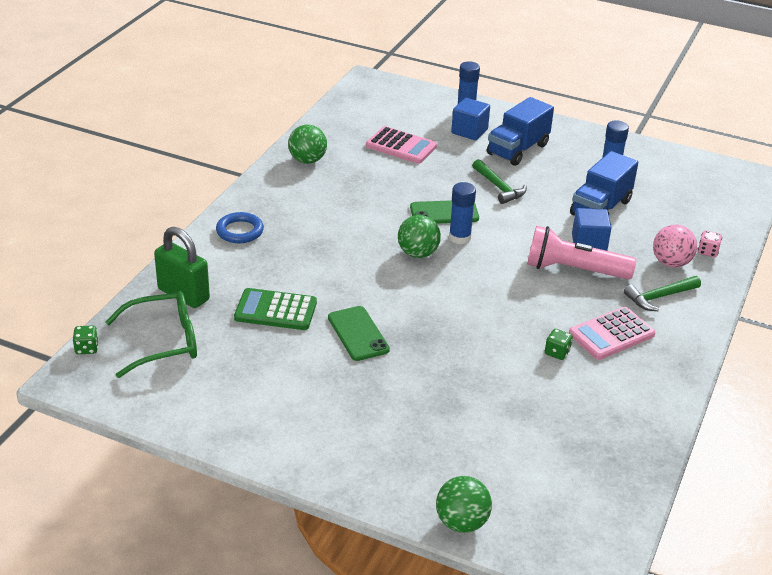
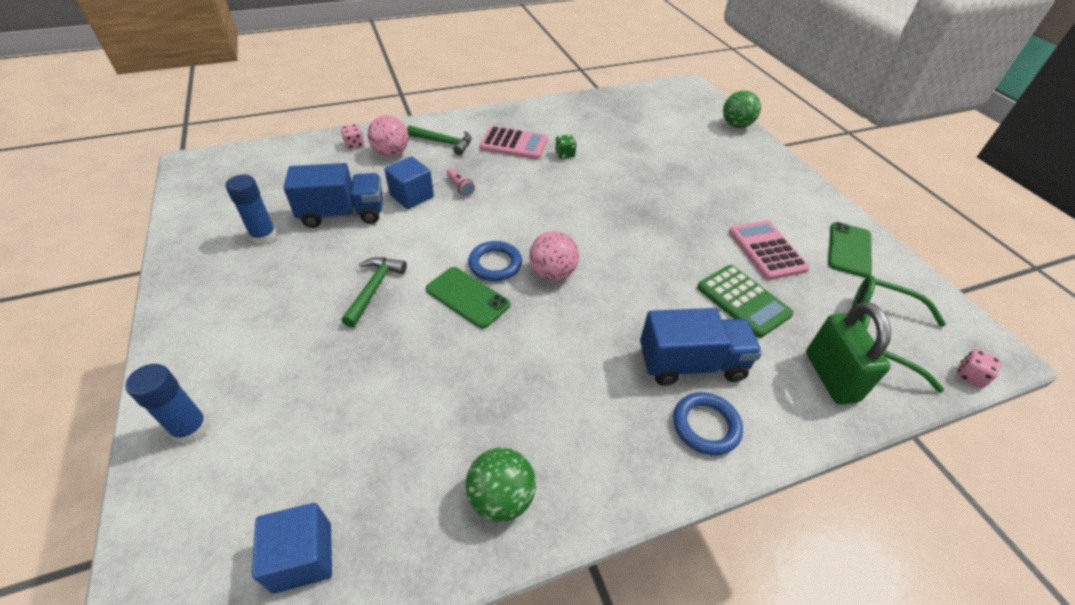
camera: 135 degrees left, 10 degrees up
green dice [73,325,99,354] -> pink dice [957,349,1001,388]
green phone [328,306,390,361] -> green phone moved to [828,222,872,278]
pink calculator [366,126,437,164] -> pink calculator moved to [729,220,810,280]
green ball [398,215,441,258] -> pink ball [529,231,579,281]
blue glue stick [449,182,476,244] -> blue ring [468,241,522,281]
blue cube [451,98,490,140] -> blue cube moved to [252,503,332,594]
blue truck [487,97,554,166] -> blue truck moved to [640,308,762,386]
pink flashlight [527,225,636,280] -> pink flashlight [446,168,475,197], size x0.41

